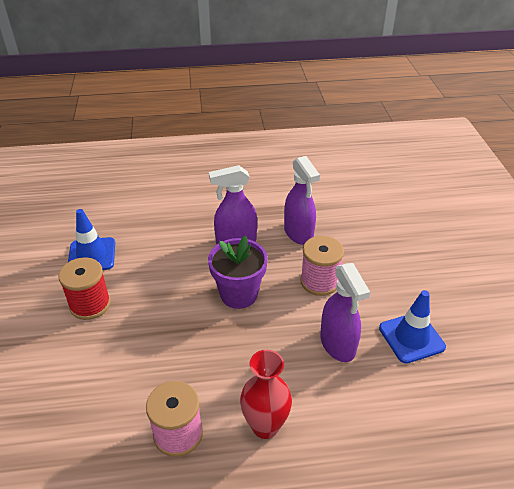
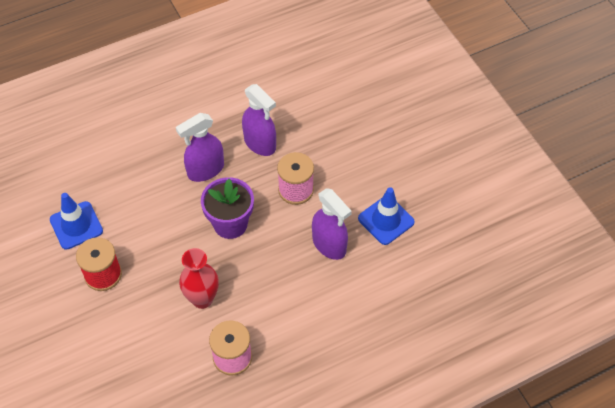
camera: 20 degrees left, 15 degrees up
red vase [240,350,292,439] -> red vase moved to [179,248,219,309]

